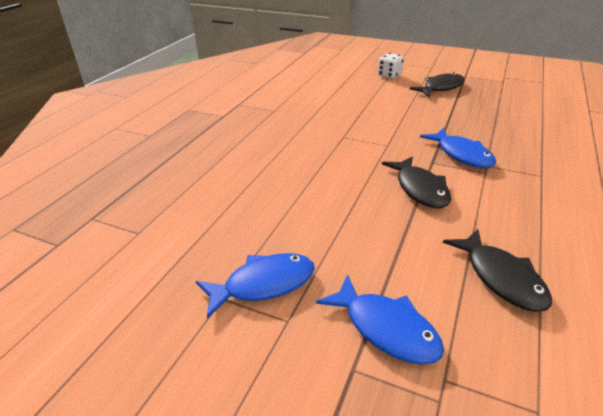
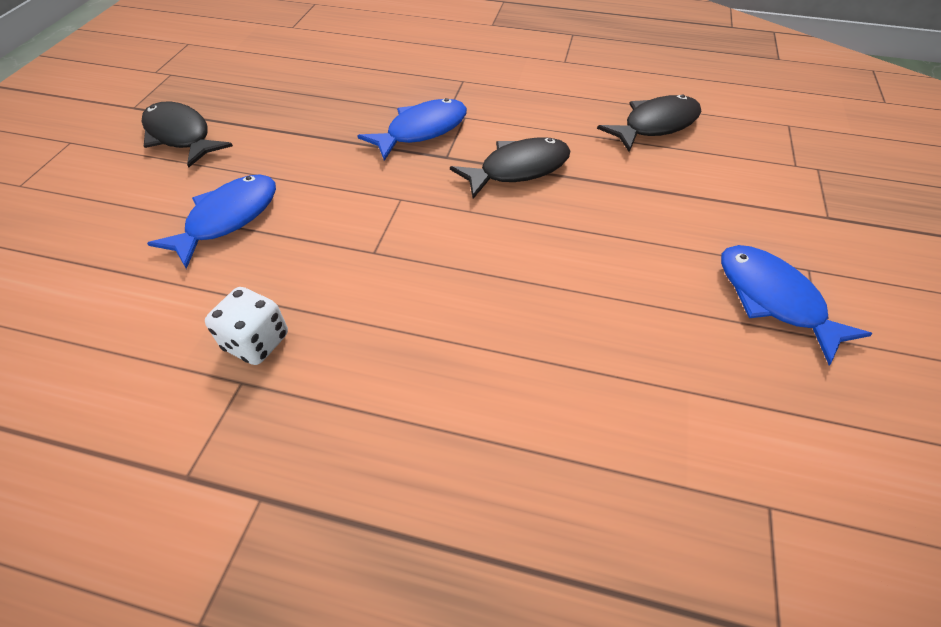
camera: 100 degrees left, 15 degrees up
blue fish [316,274,444,364] -> blue fish moved to [147,175,276,269]
white dice [378,53,404,79] -> white dice moved to [205,287,288,365]

